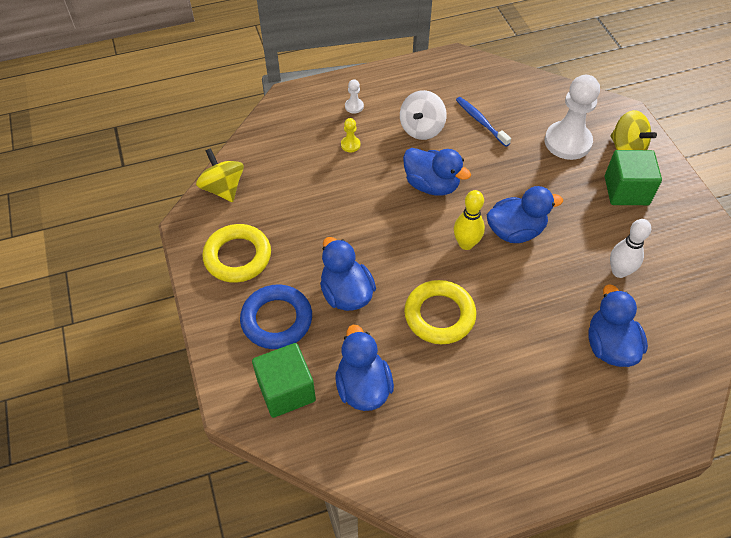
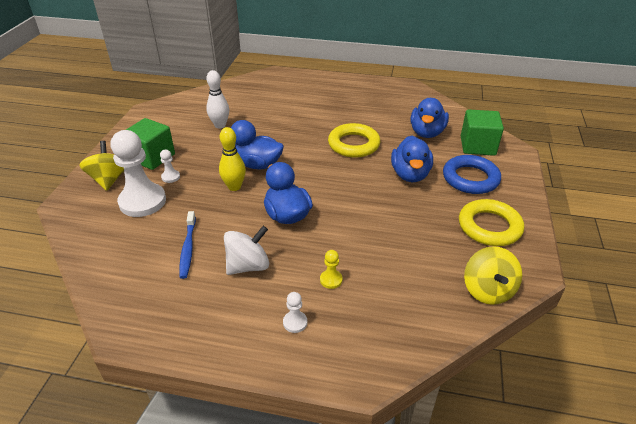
camera: 150 degrees left, 15 degrees down
yellow bowling pin [454,190,485,250] -> yellow bowling pin moved to [219,127,246,191]
blue duck [588,284,648,367] -> none
none -> white pawn [160,150,180,183]

